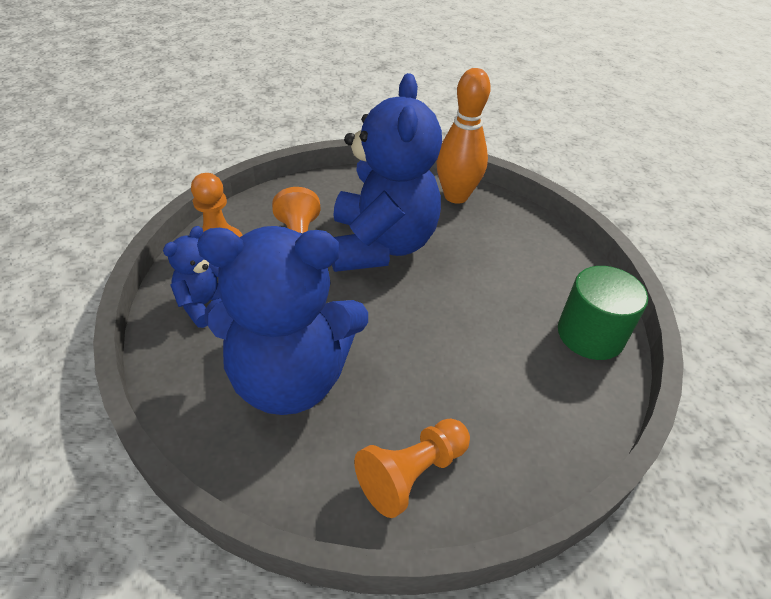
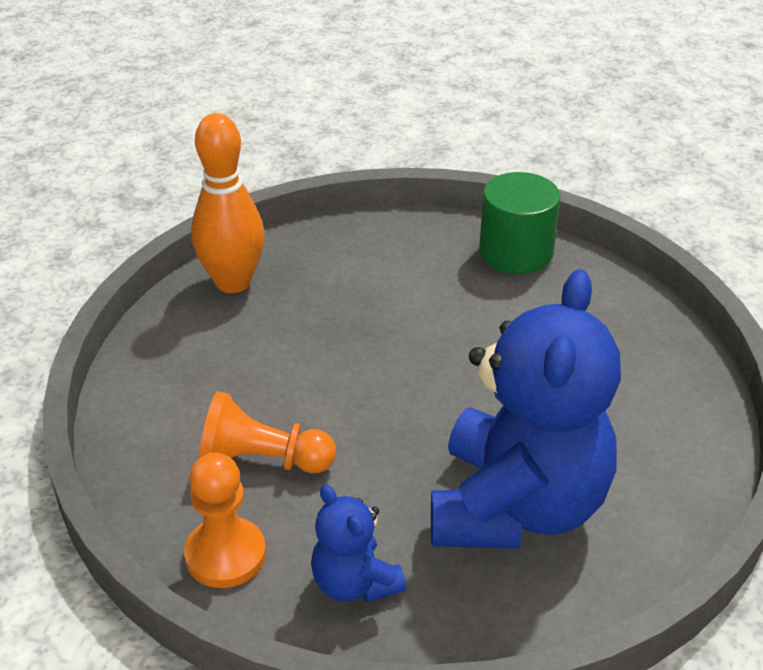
camera: 70 degrees left, 5 degrees down
blue teddy bear [332,73,442,272] -> none
orange pawn [354,419,470,518] -> none

